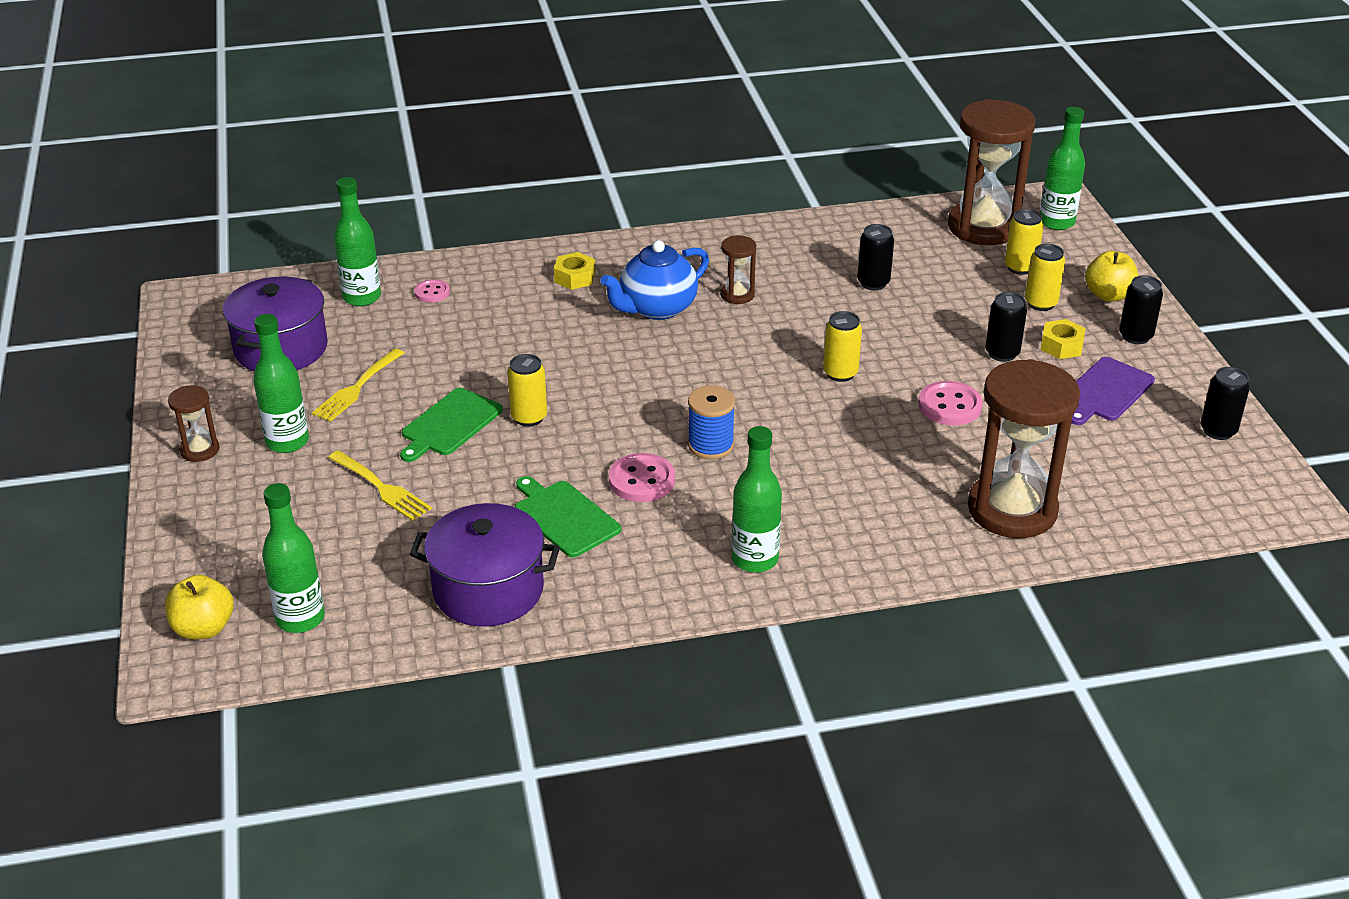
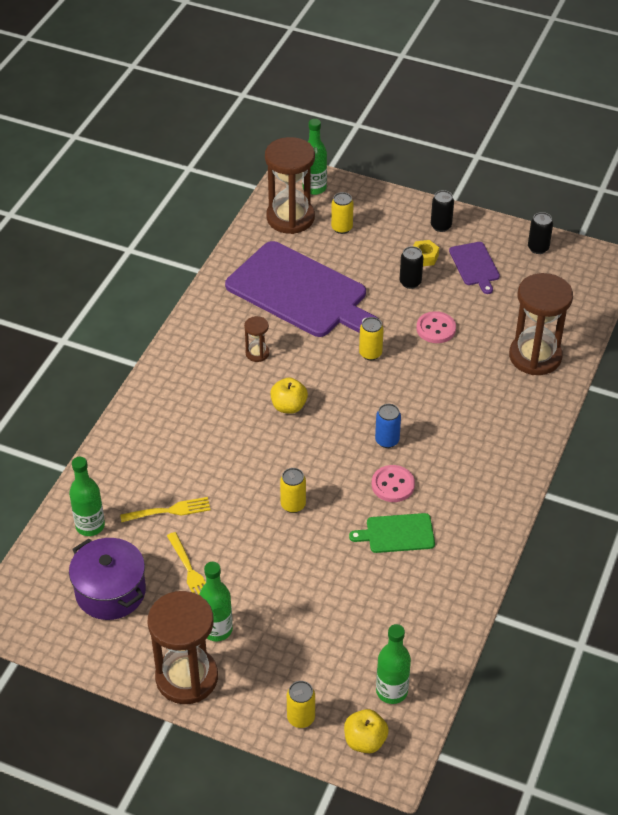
camera: 55 degrees left, 10 degrees up
brown hourglass [168,385,219,462] -> brown hourglass [148,591,218,704], size x2.20
yellow fork [328,450,432,521] -> yellow fork moved to [120,497,211,522]
green cutting board [400,388,503,462] -> none
purple pot [410,503,560,627] -> none
pink button [414,279,450,303] -> none
yellow nut [554,252,595,290] -> none
blue teapot [600,240,709,320] -> none
blue spool [688,386,735,459] -> blue can [375,404,401,448]
green bottle [732,426,782,573] -> none
black can [857,224,894,290] -> purple cutting board [225,241,379,337]
yellow can [1025,244,1065,311] -> yellow can moved to [287,681,315,728]
yellow apple [1085,251,1138,302] -> yellow apple moved to [270,377,308,414]

